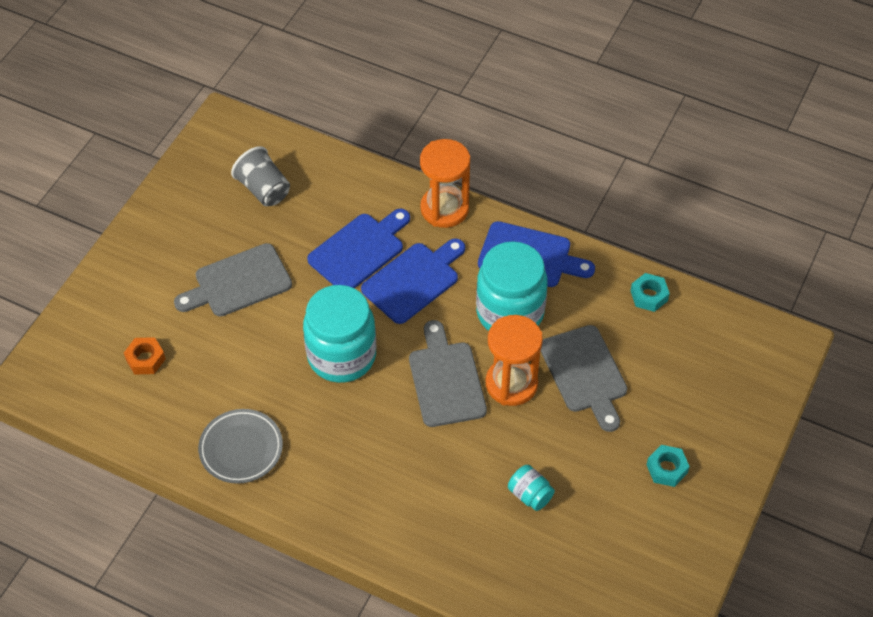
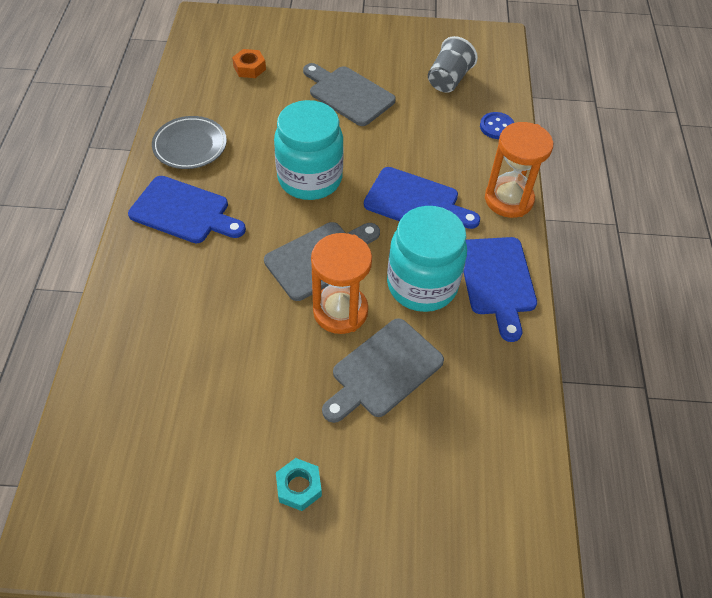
camera: 65 degrees right, 0 degrees up
blue cutting board [307,209,410,288] -> blue cutting board moved to [128,176,246,243]
turquoise jar [508,465,555,511] -> none
turquoise nut [631,273,670,312] -> none
none -> blue button [480,112,514,139]

